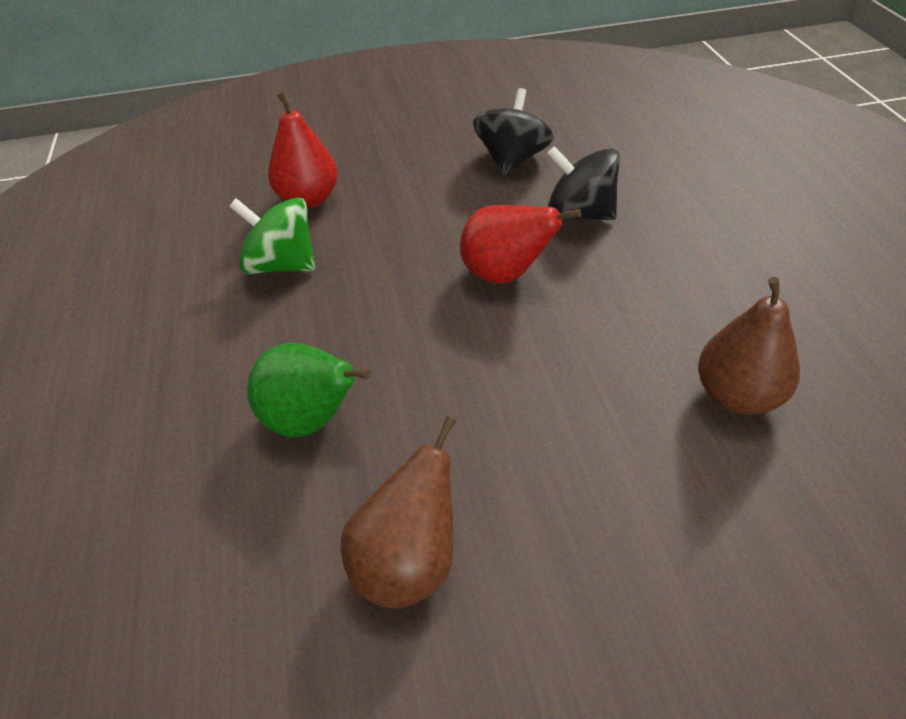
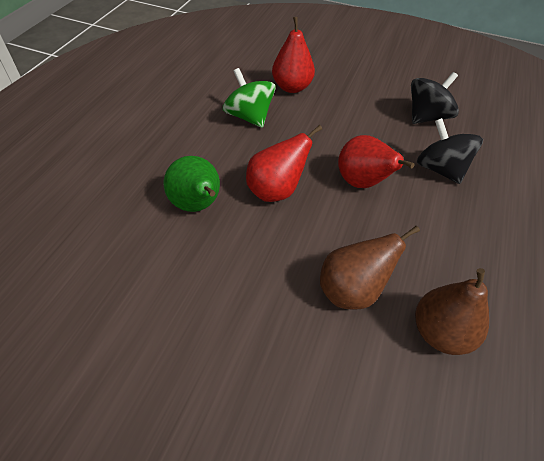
camera: 30 degrees right, 5 degrees up
brown pear [341,417,456,609] -> brown pear moved to [320,226,420,310]
none -> red pear [246,125,322,202]

